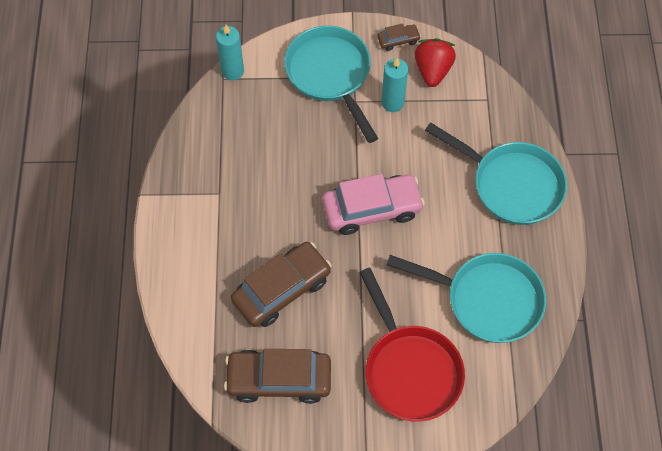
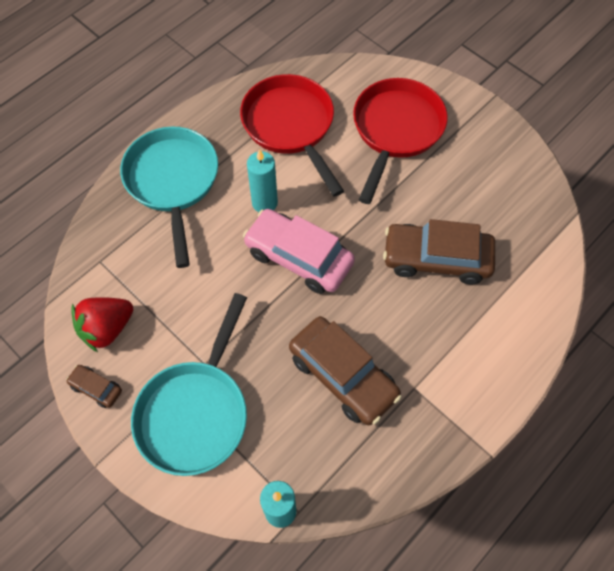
camera: 135 degrees left, 0 degrees up
brown car [224,349,331,404] -> brown car moved to [289,316,402,425]
turquoise candle [381,57,408,112] -> turquoise candle moved to [247,149,278,212]
turquoise pan [387,253,546,343] -> red pan [240,74,344,197]

